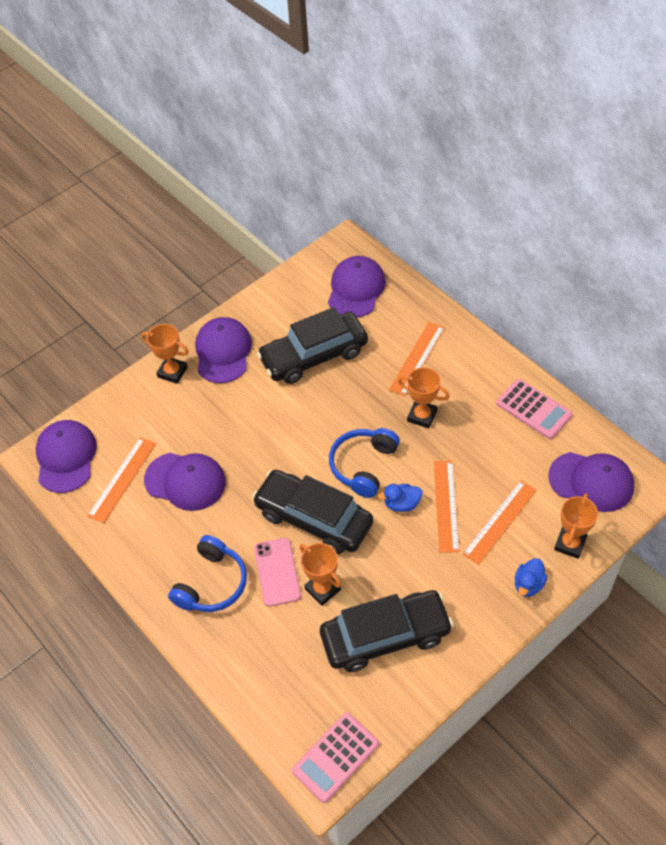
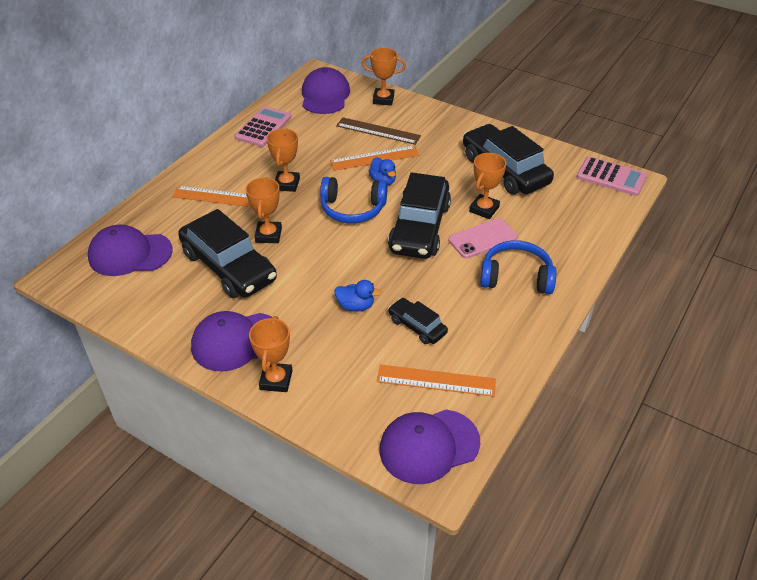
camera: 110 degrees left, 10 degrees down
purple cap [144,453,226,511] -> black car [388,298,448,344]
orange ruler [462,480,537,565] -> brown ruler [336,117,421,145]
blue duck [515,558,547,597] -> blue duck moved to [335,280,381,312]
none -> orange trophy [246,177,282,243]

